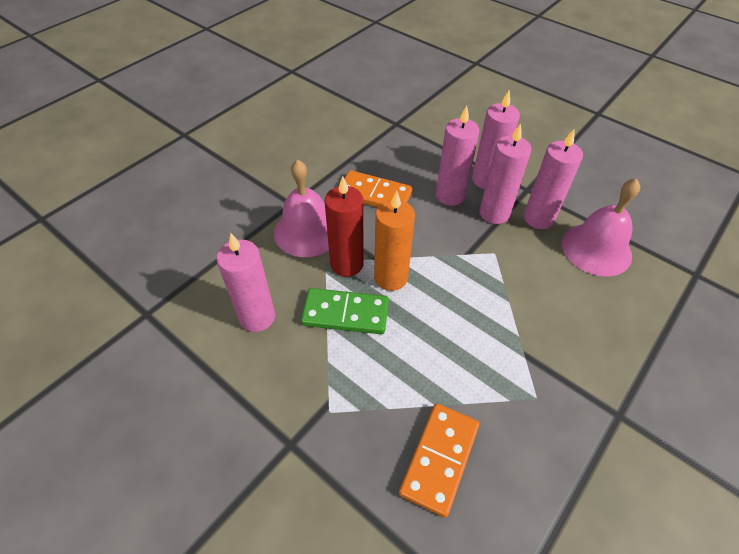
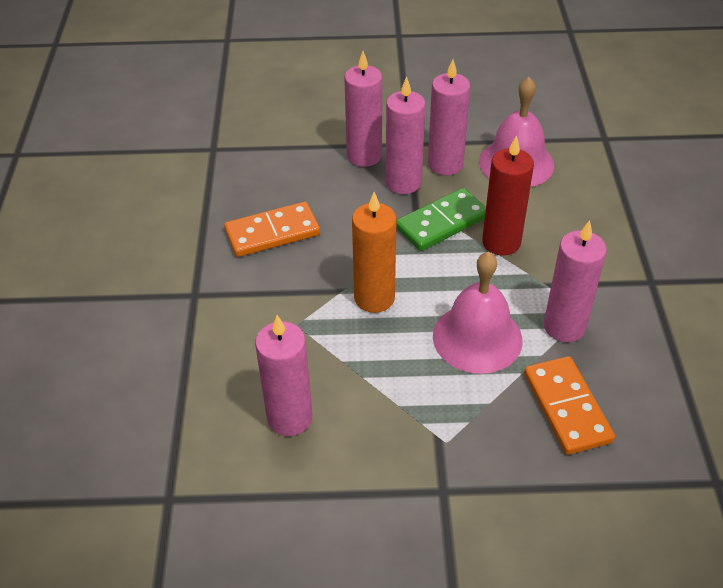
camera: 40 degrees left, 5 degrees down
pink bell [274,159,329,257] -> pink bell moved to [433,252,523,374]
green domino [301,288,389,334] -> green domino moved to [396,188,486,251]
red candle [325,176,364,277] -> red candle moved to [482,135,534,256]
pink candle [436,106,479,206] -> pink candle moved to [544,220,607,342]

